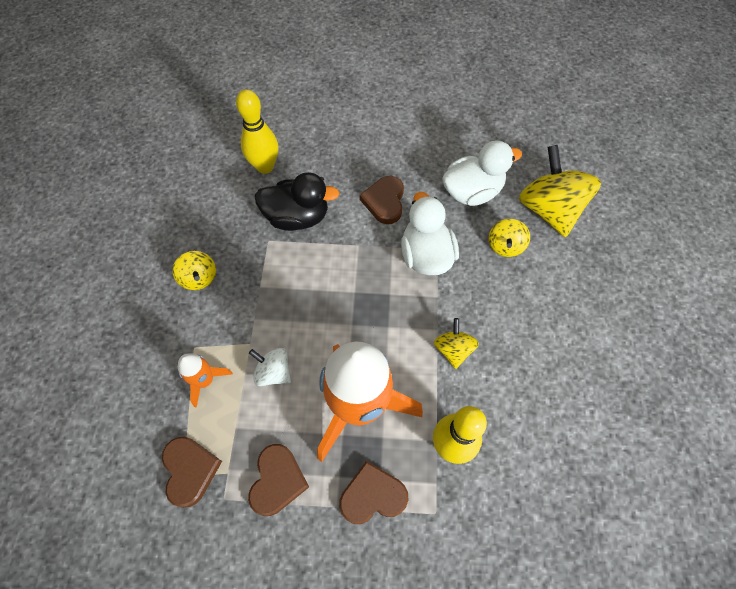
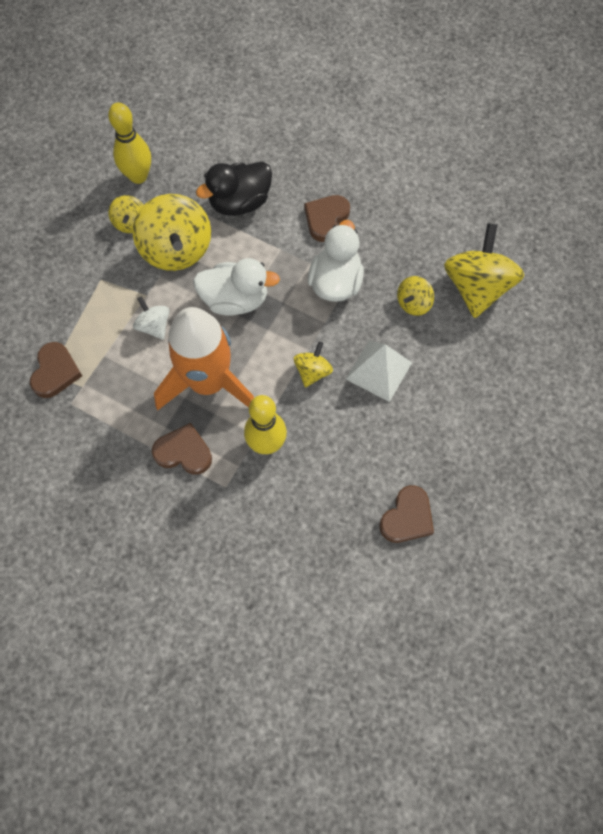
camera: 25 degrees right, 5 degrees up
orange rocket [178,353,233,408] -> none
yellow bowling pin [236,89,278,174] -> yellow bowling pin moved to [108,102,151,184]
brown heart [248,444,309,516] -> brown heart moved to [380,485,434,543]
black duck [254,172,339,231] -> black duck turned 120 degrees clockwise [196,162,272,216]
white duck [442,140,522,206] -> white duck moved to [193,258,280,316]
none -> yellow spinning top [133,194,211,271]
none -> white pyramid [346,341,412,402]

